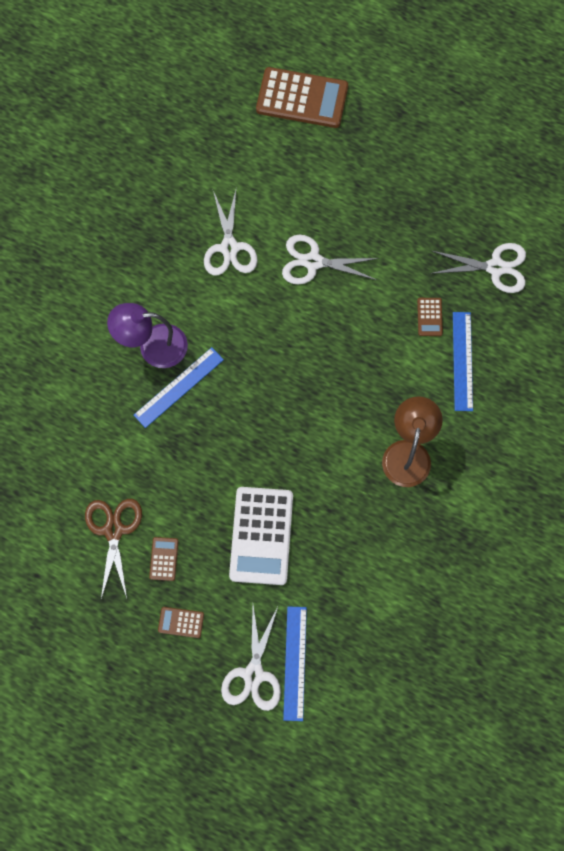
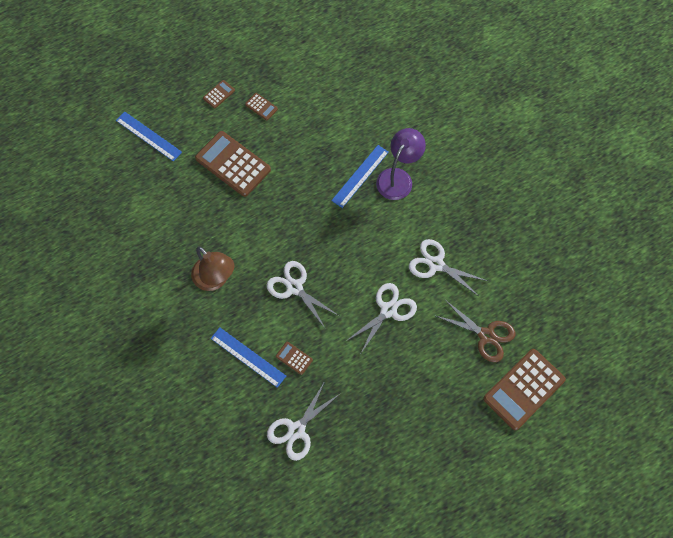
camera: 125 degrees right, 5 degrees down
brown scissors [85,499,142,599] -> brown scissors moved to [436,300,515,362]
blue ruler [134,347,224,428] -> blue ruler turned 45 degrees clockwise [331,145,389,208]
white scissors [221,605,281,711] -> white scissors moved to [267,261,339,328]
white calculator [229,487,293,585] -> brown calculator [195,131,271,197]

